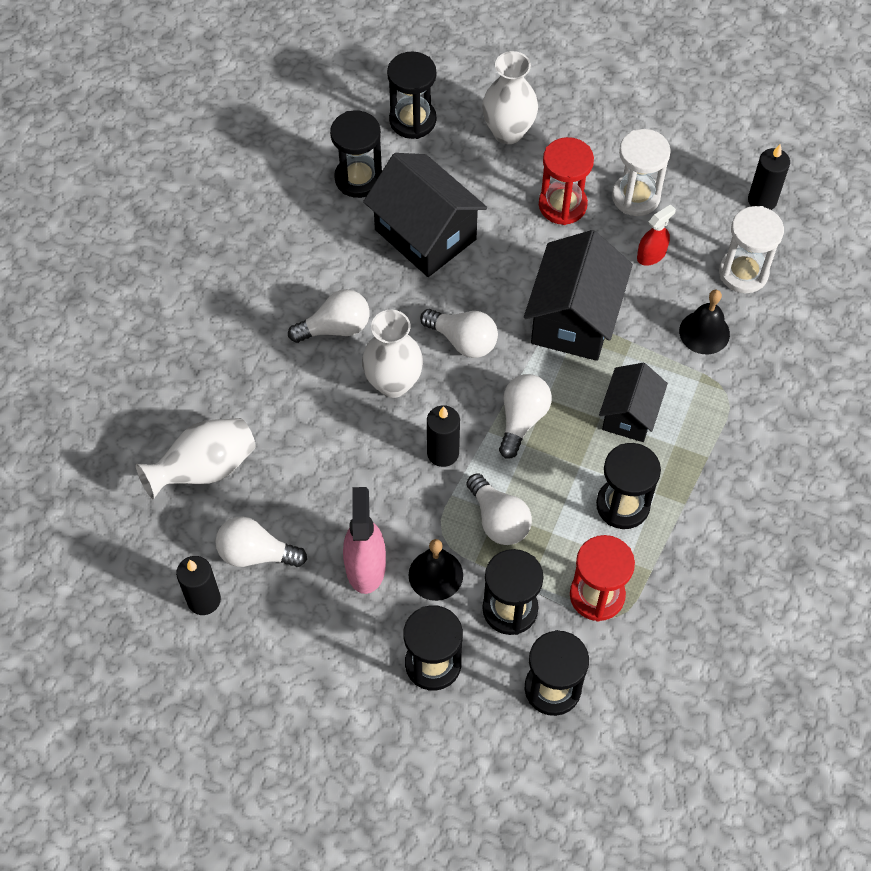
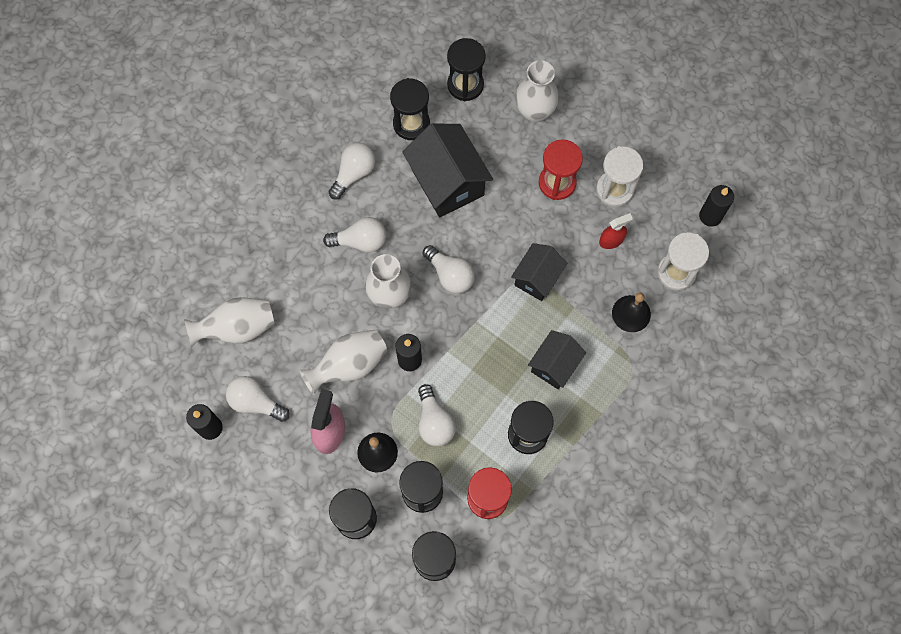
camera: 15 degrees right, 10 degrees up
white light bulb [499,374,552,459] -> white light bulb moved to [329,143,375,200]
black house [524,230,633,361] -> black house [511,243,568,301], size x0.61
none -> white vase [300,330,387,395]

